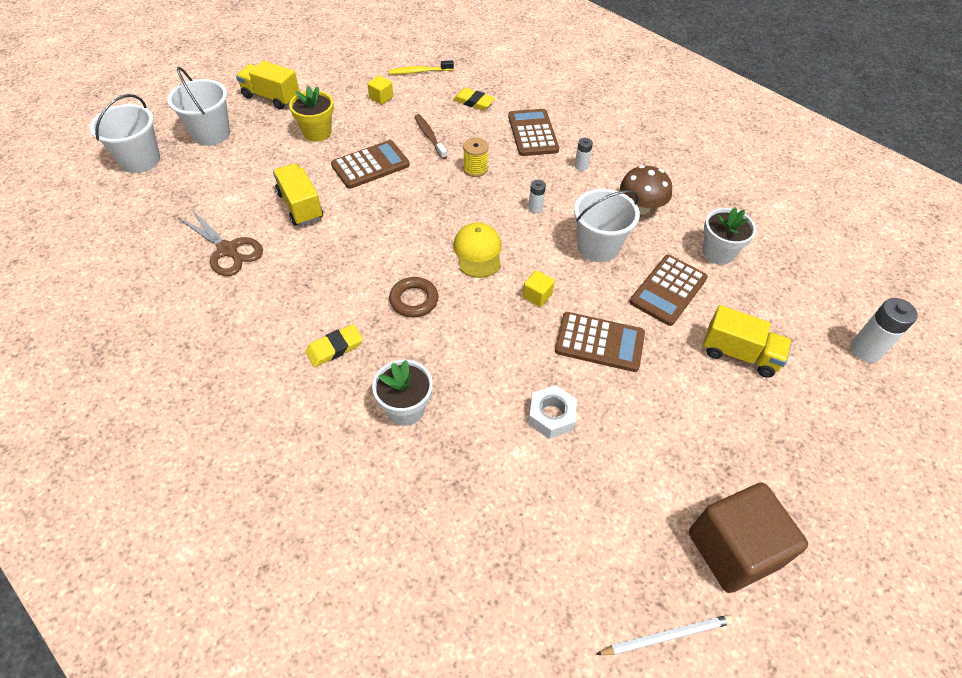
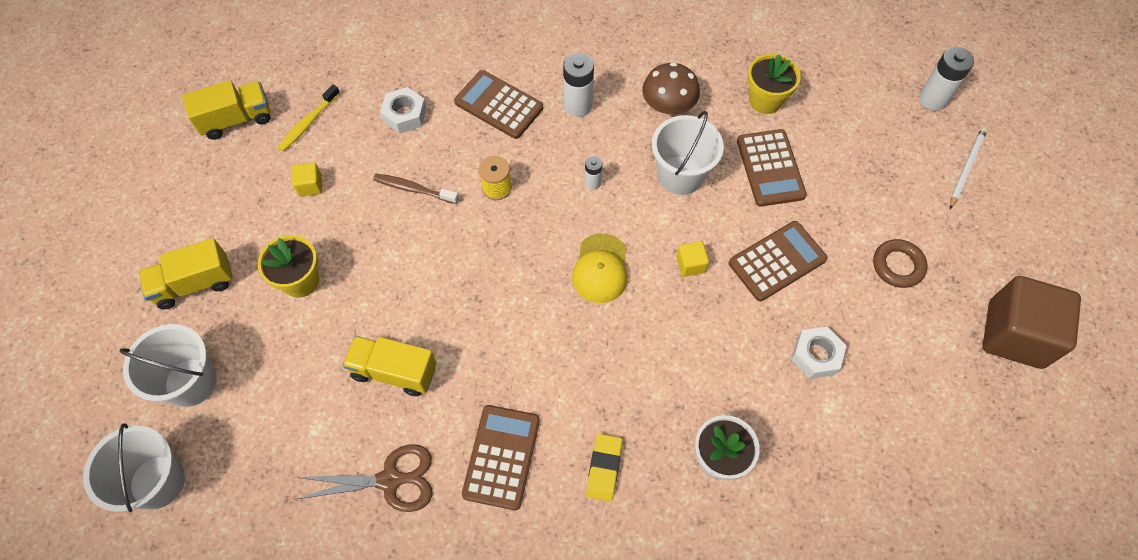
camera: 45 degrees left, 10 degrees up
brown calculator [331,140,410,189] -> brown calculator moved to [462,405,540,510]
brown ring [389,277,438,317] -> brown ring moved to [873,239,928,288]
yellow eraser [453,88,495,111] -> white nut [380,87,427,133]
yellow cap [453,222,501,278] -> yellow cap turned 120 degrees counterclockwise [572,233,628,303]
white battery [574,138,593,171] -> white battery [563,53,594,117], size x1.80
white pencil [596,615,733,655] -> white pencil moved to [950,127,987,209]
white flower pot [702,207,756,265] -> yellow flower pot [747,54,801,114]
yellow truck [703,305,792,378] -> yellow truck moved to [182,80,271,140]

